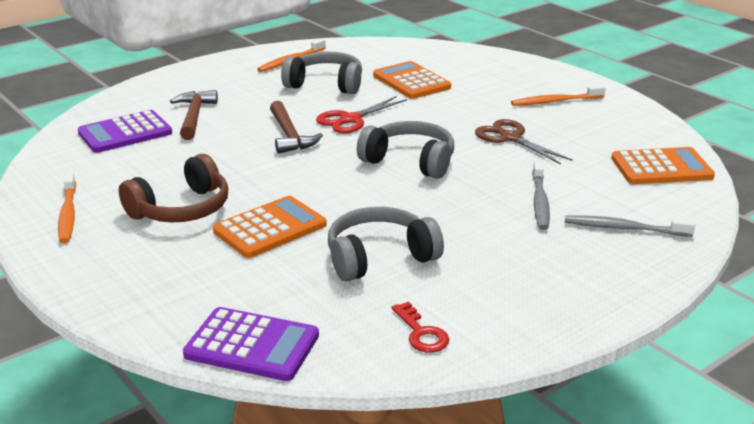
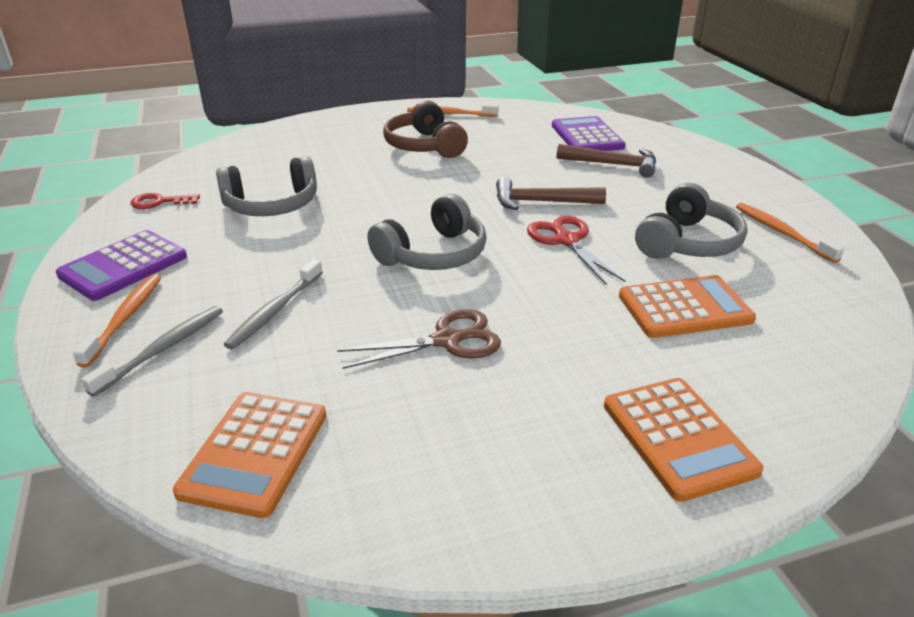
camera: 110 degrees right, 5 degrees up
purple calculator [183,307,319,381] -> purple calculator moved to [56,230,187,301]
orange calculator [213,196,327,258] -> orange calculator moved to [604,378,763,502]
grey headphones [328,207,444,282] -> grey headphones turned 75 degrees clockwise [216,156,317,216]
orange toothbrush [511,85,606,106] -> orange toothbrush moved to [73,274,161,368]
grey toothbrush [532,160,550,230] -> grey toothbrush turned 90 degrees counterclockwise [223,259,323,349]

